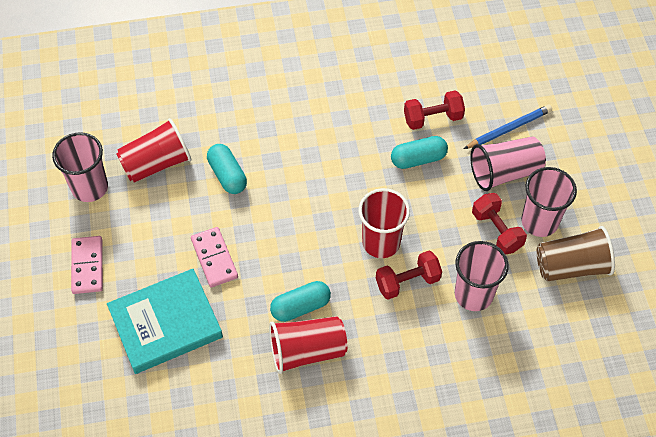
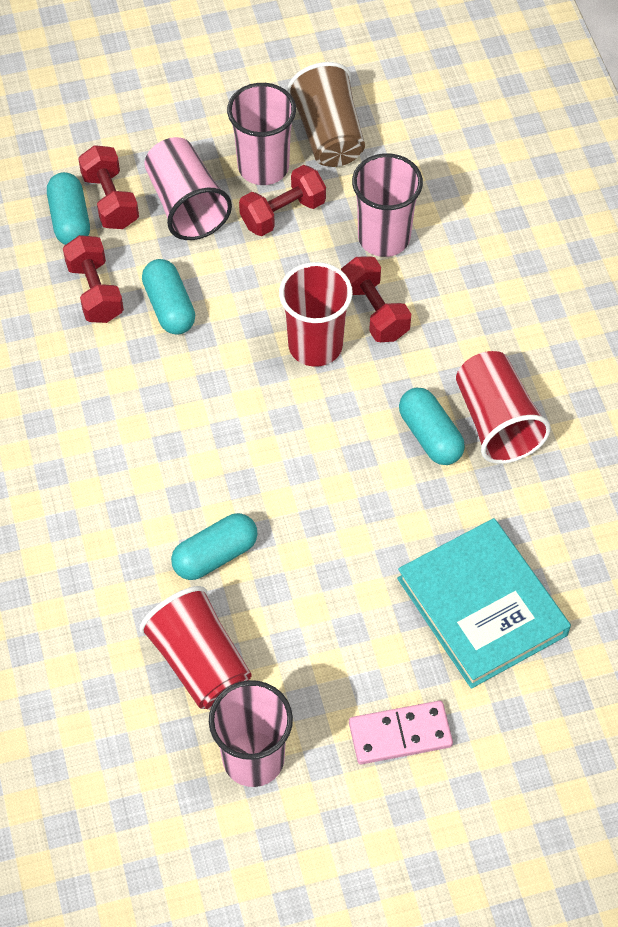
camera: 95 degrees left, 0 degrees up
pink domino [191,227,238,287] -> none
blue pencil [464,105,552,149] -> red dumbbell [78,145,139,229]
none -> turquoise capsule [47,172,90,245]

